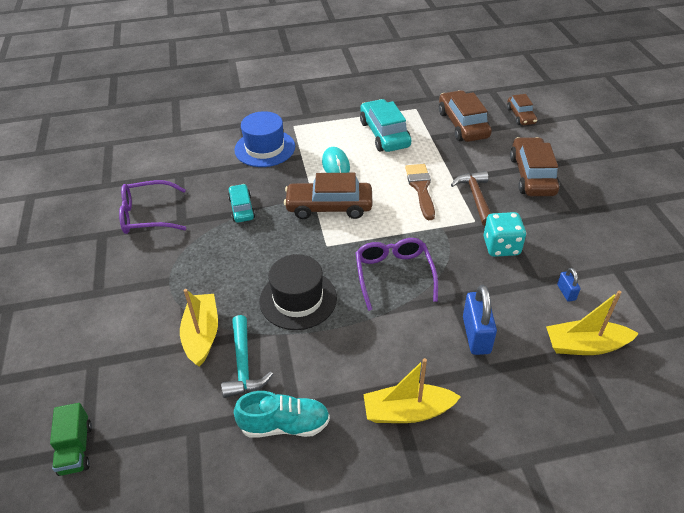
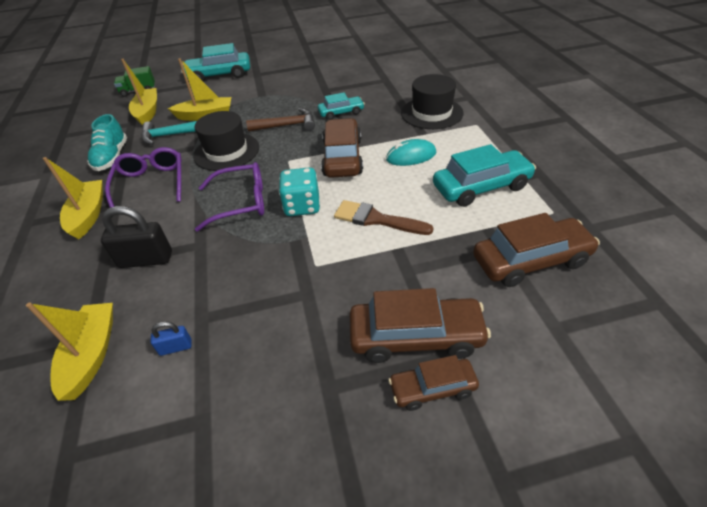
camera: 90 degrees right, 0 degrees up
purple glasses [119,180,186,234] -> purple glasses moved to [105,147,182,208]
blue hat [234,111,295,167] -> black hat [401,74,463,129]
brown brush [405,164,435,220] -> brown brush turned 150 degrees counterclockwise [334,200,433,235]
brown hammer [451,171,491,226] -> brown hammer moved to [246,108,315,131]
blue padlock [463,285,497,355] -> black padlock [101,206,172,268]
turquoise dice [484,212,526,257] -> turquoise dice moved to [279,168,320,216]
brown car [507,94,537,125] -> brown car moved to [388,355,479,411]
none -> yellow boat [121,59,157,125]
none -> turquoise car [181,43,250,81]

